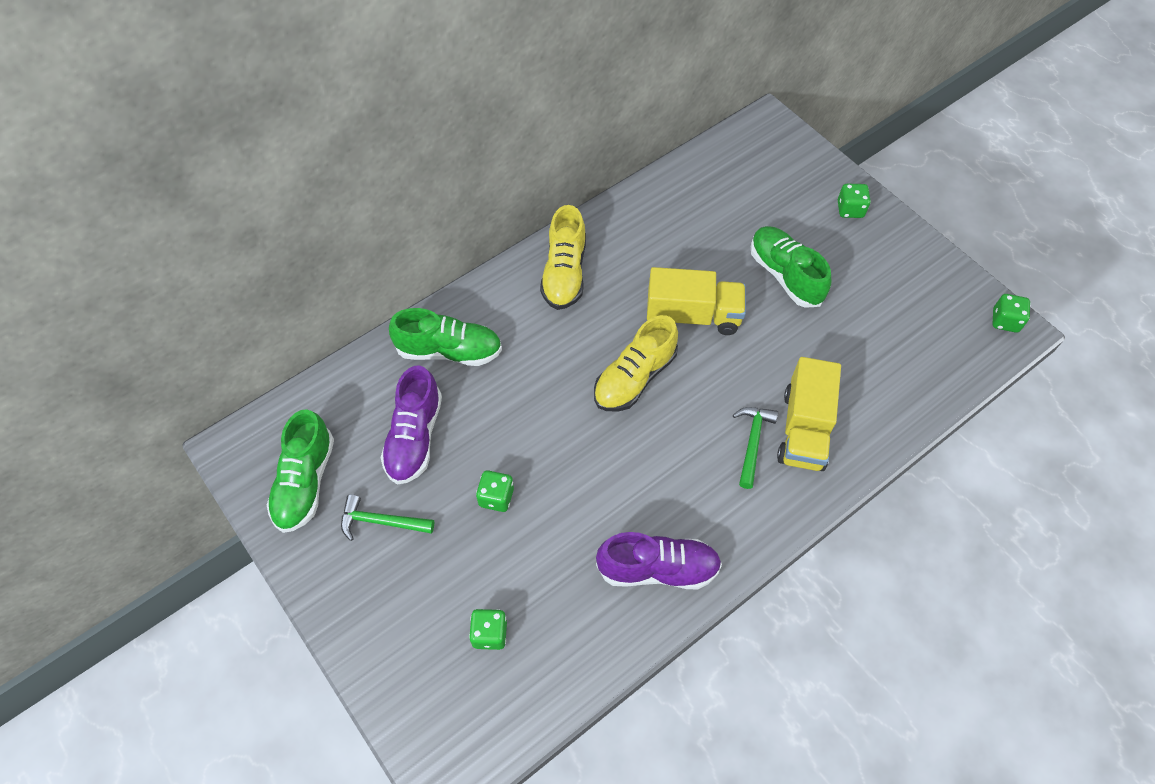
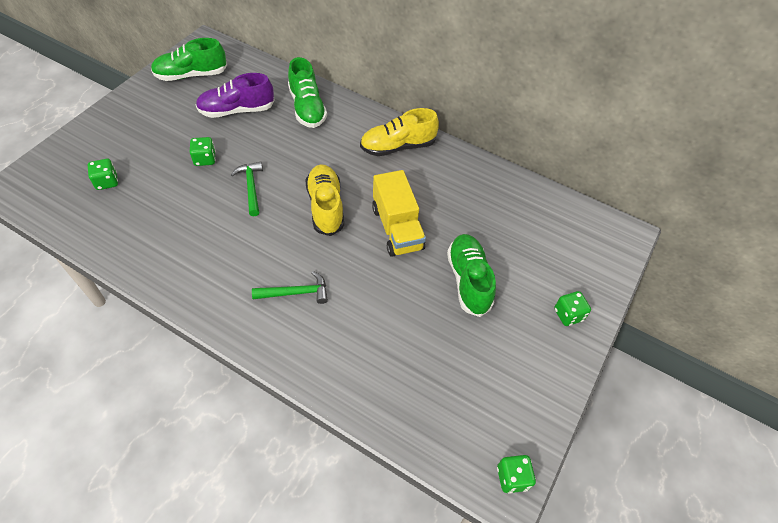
camera: 65 degrees right, 5 degrees down
green hammer [341,494,434,541] -> green hammer moved to [231,162,263,216]
yellow shoe [594,315,678,412] -> yellow shoe turned 60 degrees clockwise [305,164,344,236]
purple shoe [596,532,722,589] -> none
green shoe [751,226,831,308] -> green shoe turned 45 degrees counterclockwise [447,234,496,317]
yellow truck [777,357,841,471] -> none

